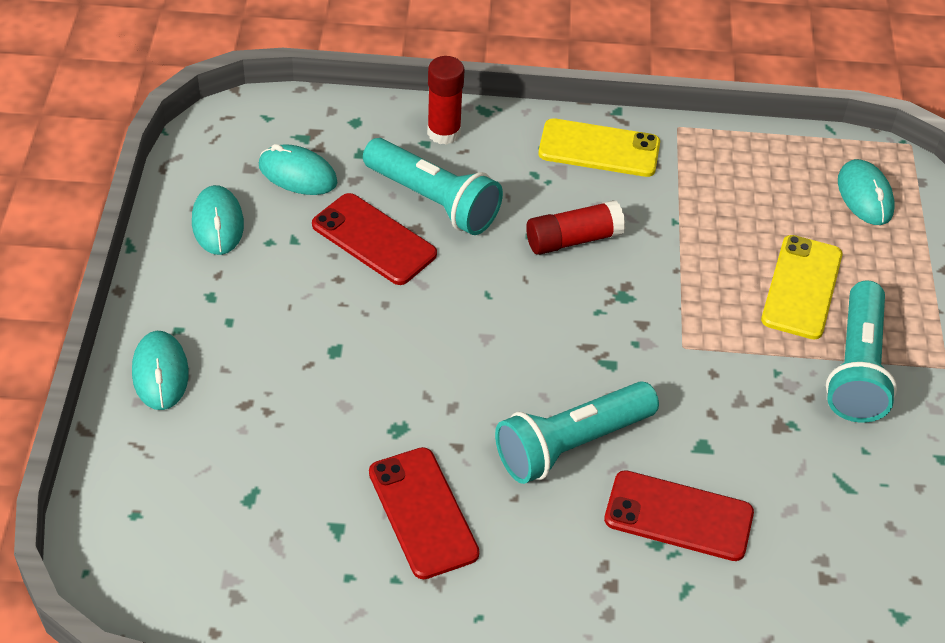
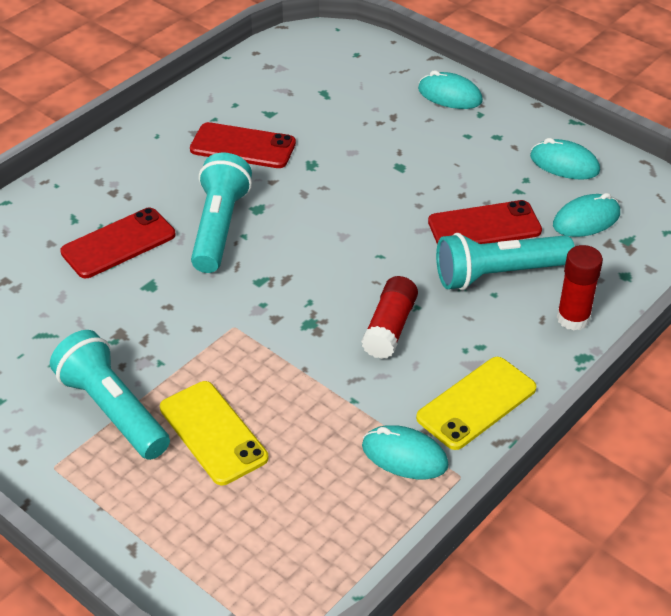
camera: 130 degrees right, 5 degrees down
turquoise mouse [838,159,895,225] -> turquoise mouse moved to [362,425,448,479]

